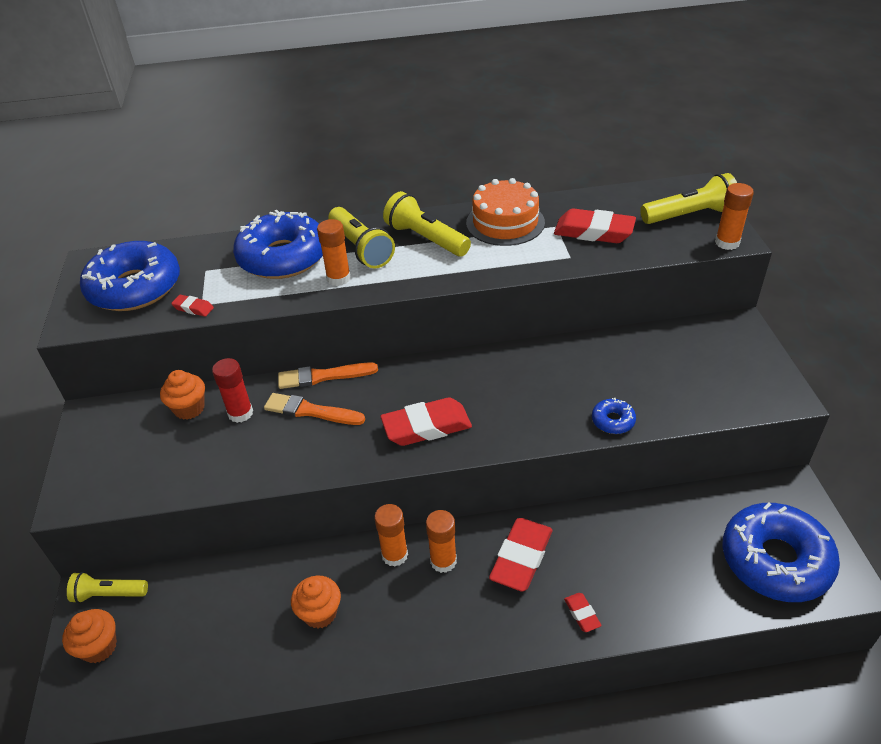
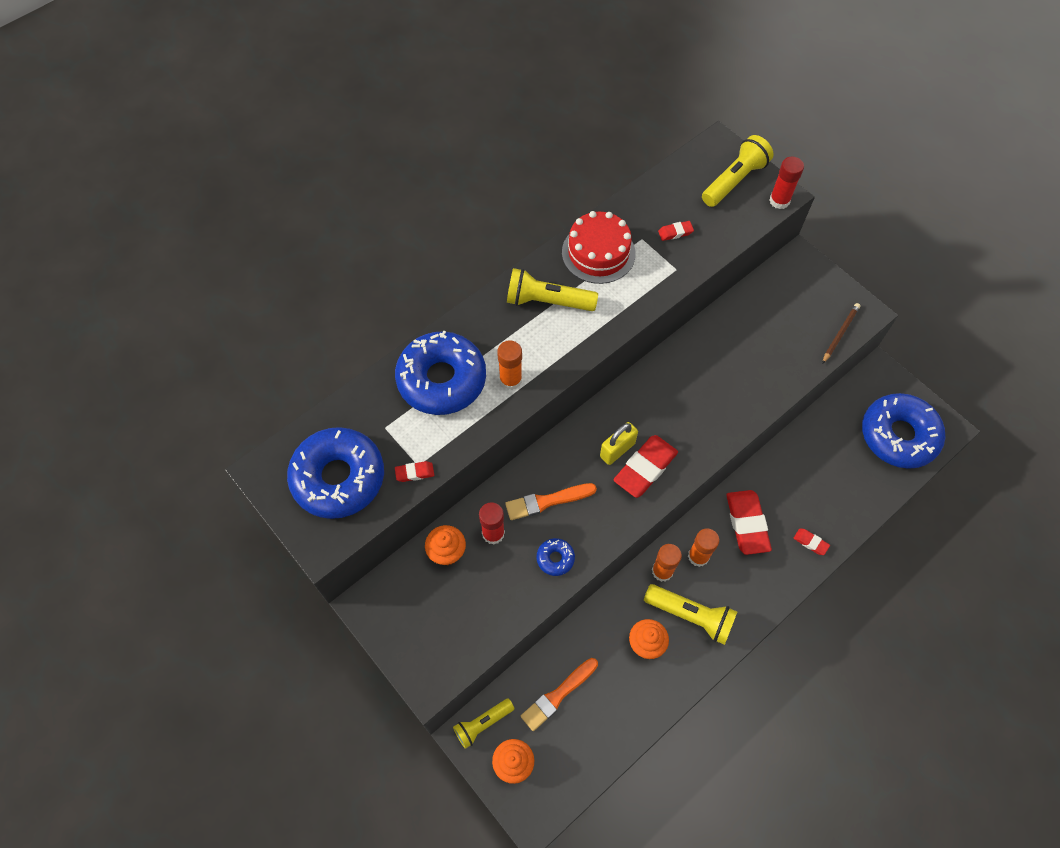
camera: 35 degrees left, 20 degrees up
orange brush [278,363,378,389] -> orange brush moved to [521,658,598,731]
yellow flashlight [328,207,395,268] -> yellow flashlight moved to [644,584,737,645]
orange cake [466,178,545,246] -> red cake [562,211,636,284]
red eraser [554,208,636,243] -> red eraser [658,221,694,241], size x0.47
blue donut [592,398,636,434] -> blue donut moved to [537,538,575,576]
orange glue stick [715,183,754,250] -> red glue stick [769,157,804,209]
none -> yellow padlock [600,422,638,465]
none -> brown pencil [822,303,860,364]

